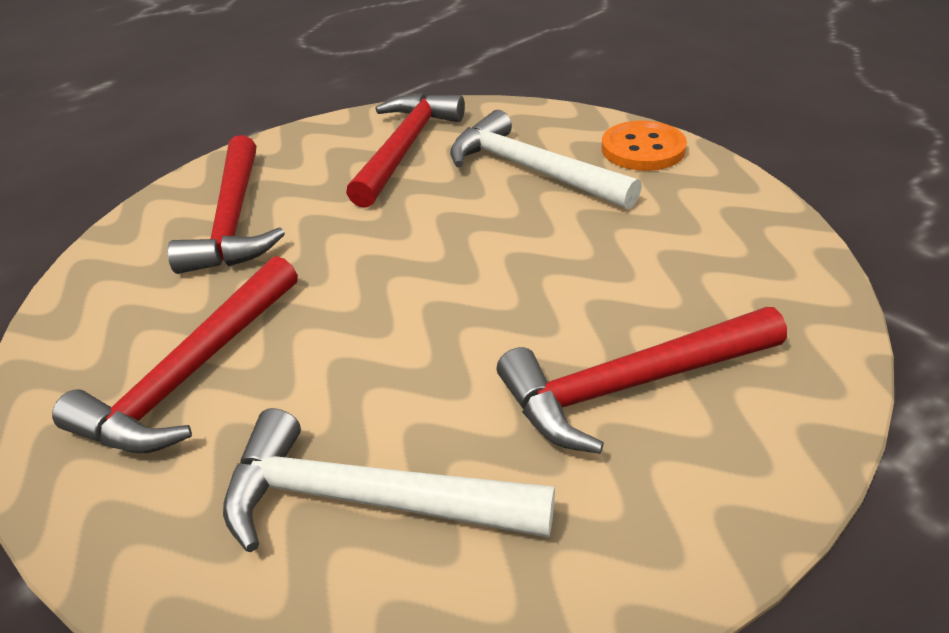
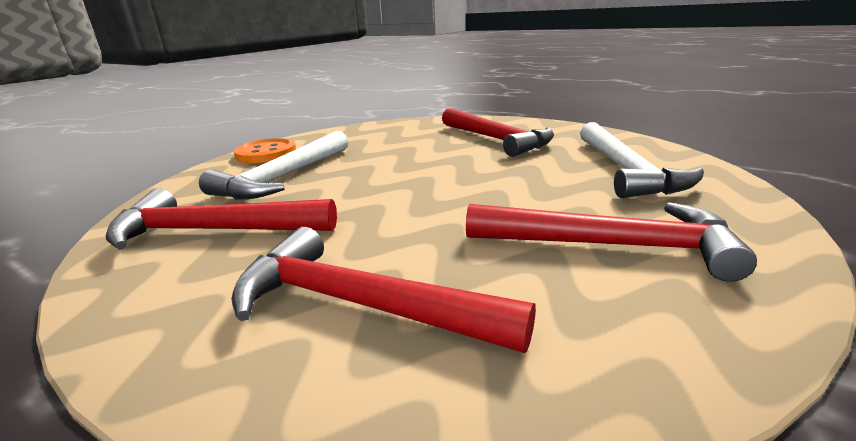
camera: 105 degrees left, 15 degrees down
red hammer [168,135,285,274] -> red hammer turned 135 degrees counterclockwise [231,227,536,353]

